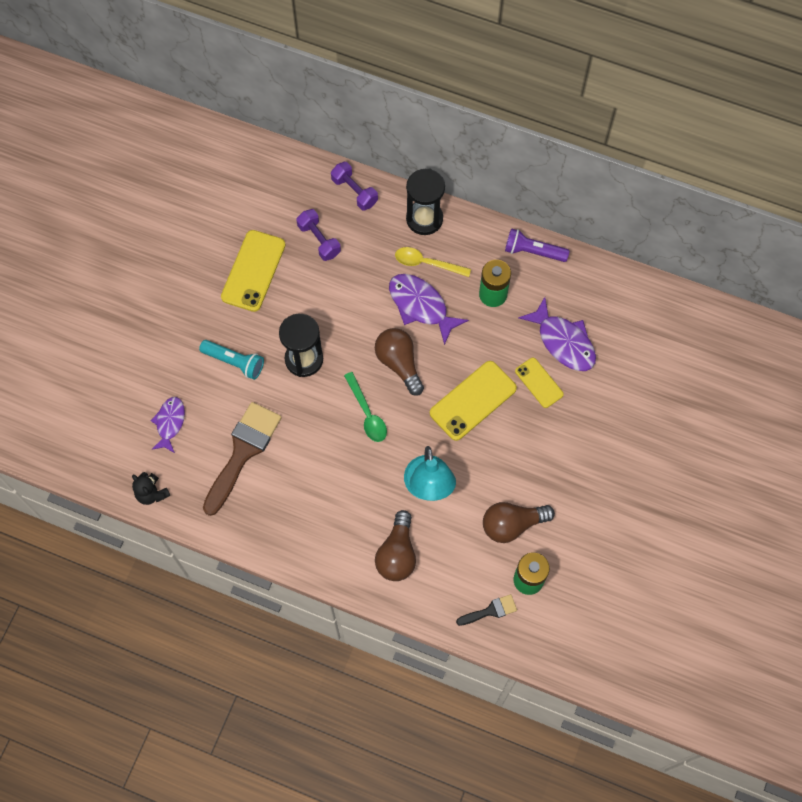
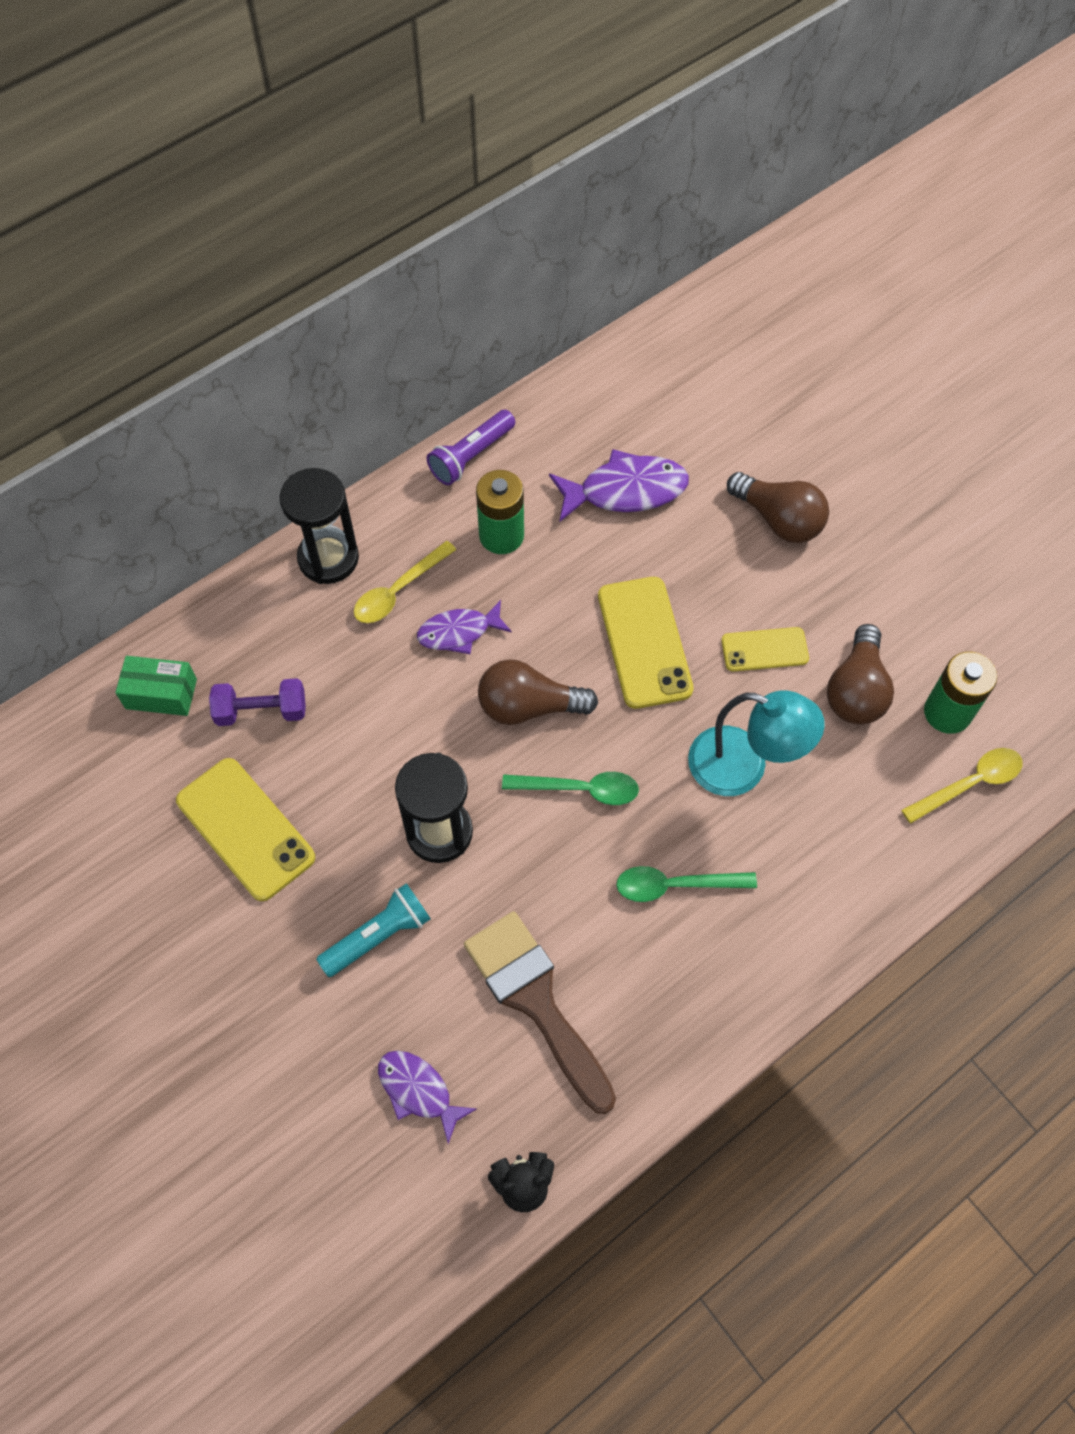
camera: 60 degrees left, 5 degrees down
purple dumbbell [331,162,378,211] -> none
brown light bulb [375,510,416,581] -> brown light bulb moved to [727,472,829,543]
purple fish [389,274,469,345] -> purple fish [417,600,512,654], size x0.64
black brush [456,594,517,626] -> yellow spoon [901,748,1023,824]
yellow phone [515,358,564,408] -> yellow phone moved to [721,627,809,672]
none -> green box [115,656,197,716]
none -> green spoon [616,866,757,902]

